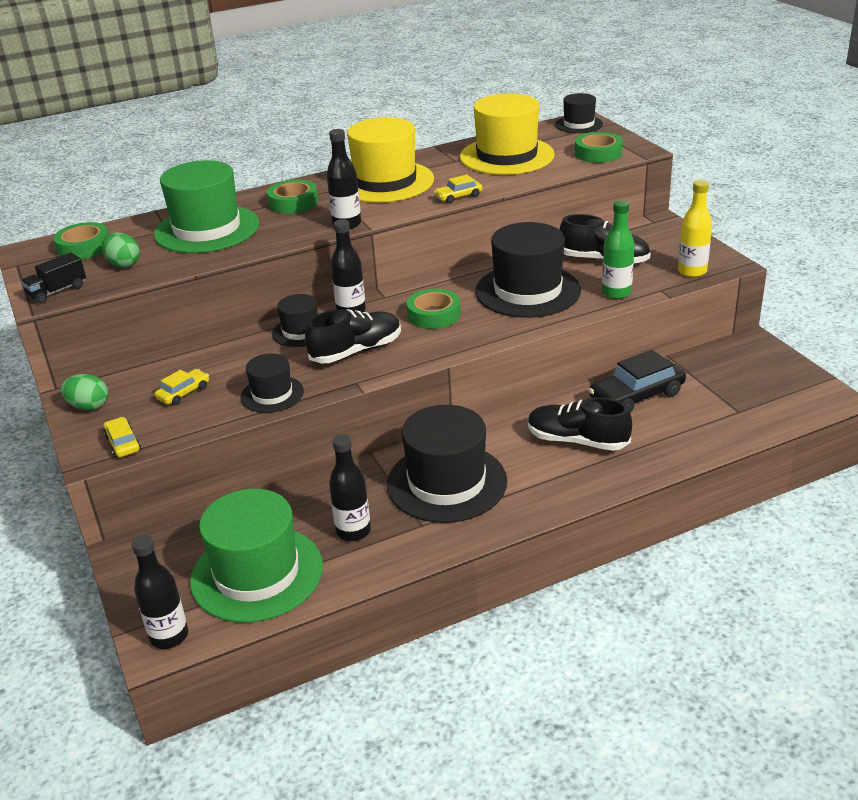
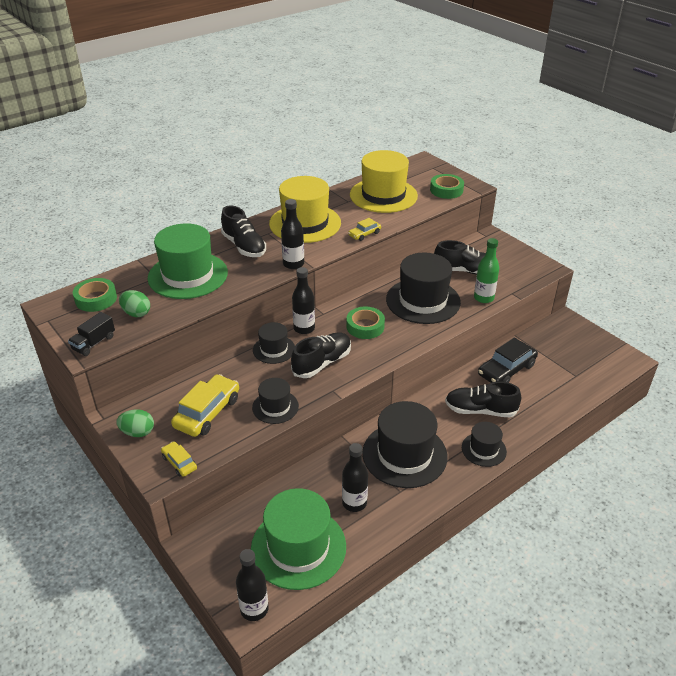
camera: 15 degrees left, 5 degrees up
yellow car [155,369,209,405] -> yellow car [171,374,239,437], size x1.90
green tape [267,180,318,214] -> black shoe [221,205,266,257]
black hat [555,93,603,133] -> black hat moved to [462,422,507,467]
yellow bottle [678,180,712,277] -> none

